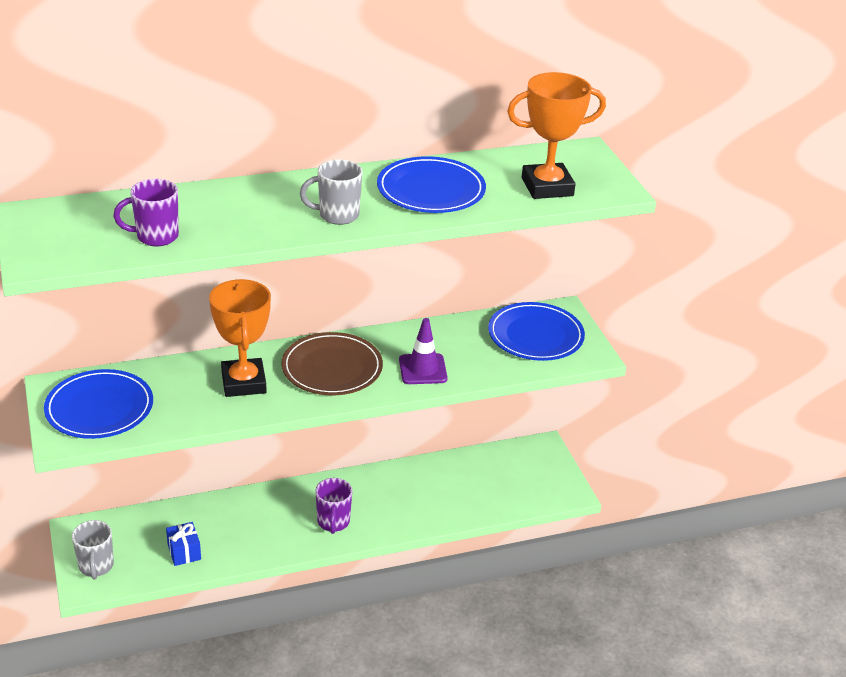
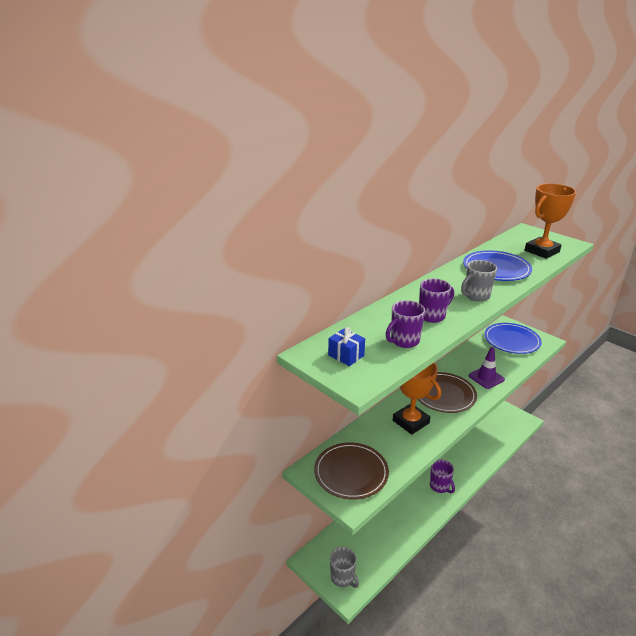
camera: 25 degrees left, 5 degrees down
blue plate [44,369,153,439] -> brown plate [314,442,389,500]
blue gift [166,522,201,566] -> blue gift moved to [328,327,365,366]
none -> purple mug [419,279,454,323]

